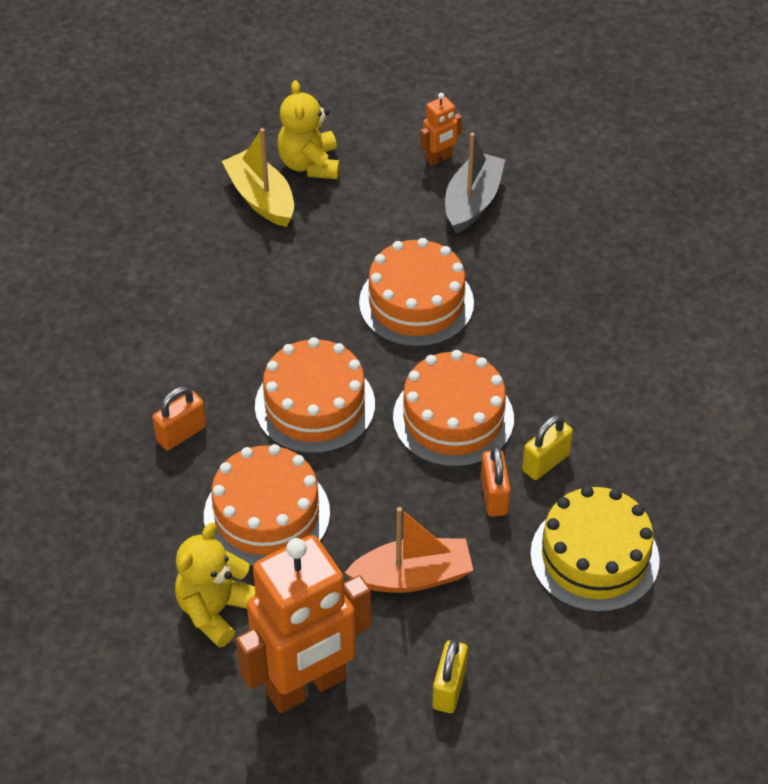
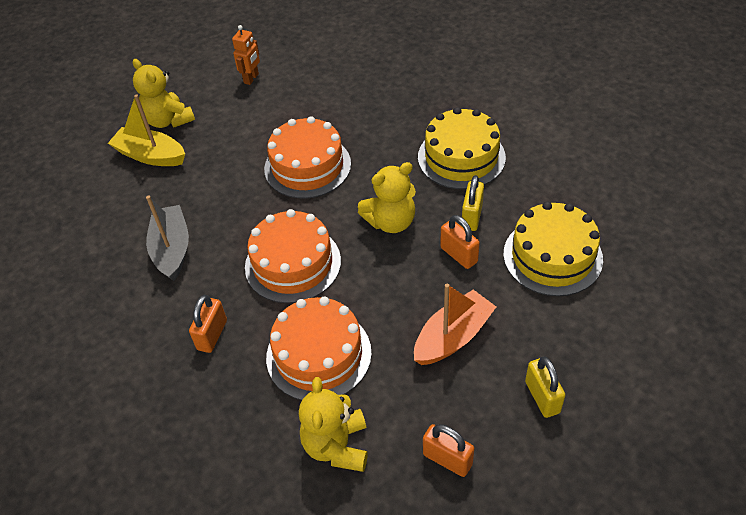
camera: 30 degrees left, 0 degrees up
orange robot [236,535,371,713] -> orange padlock [423,424,474,477]
orange cake [393,350,514,467] -> yellow teddy bear [358,162,416,233]
grey boat [445,133,505,234] -> grey boat moved to [146,195,189,281]
none -> yellow cake [418,107,506,189]

